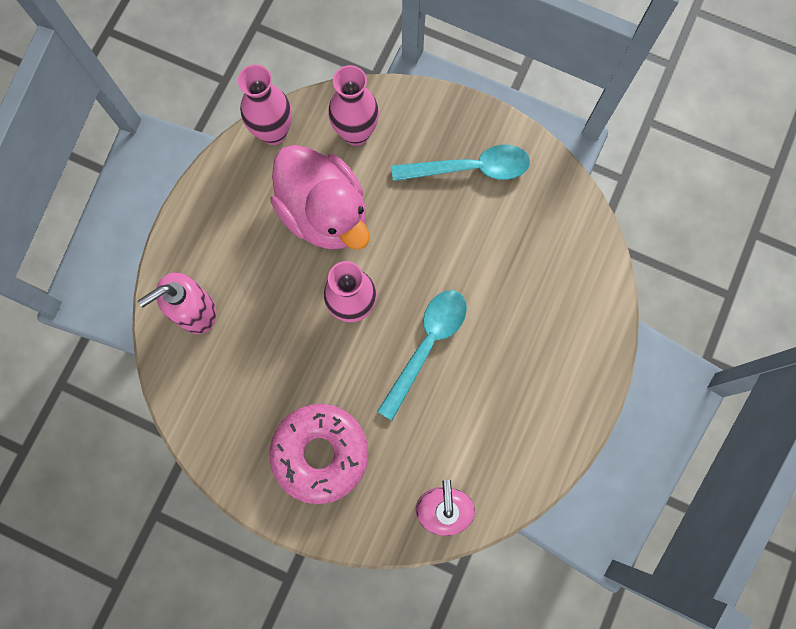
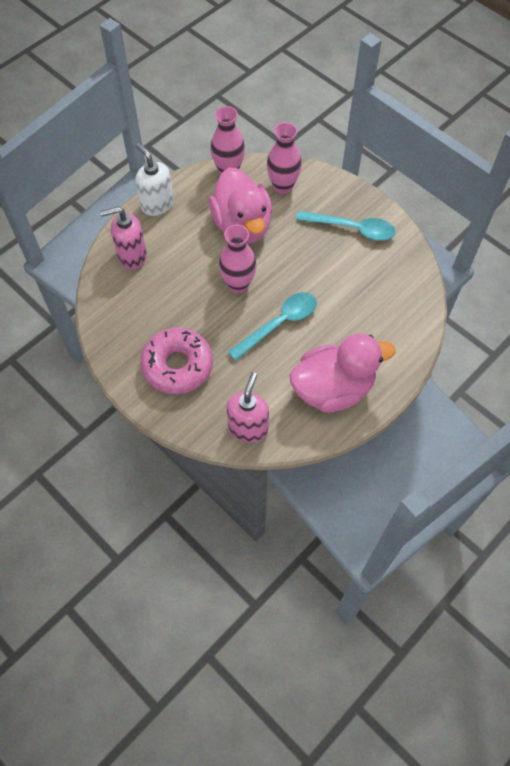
camera: 20 degrees right, 15 degrees down
none -> white soap dispenser [135,143,174,216]
none -> pink duck [290,334,395,413]

